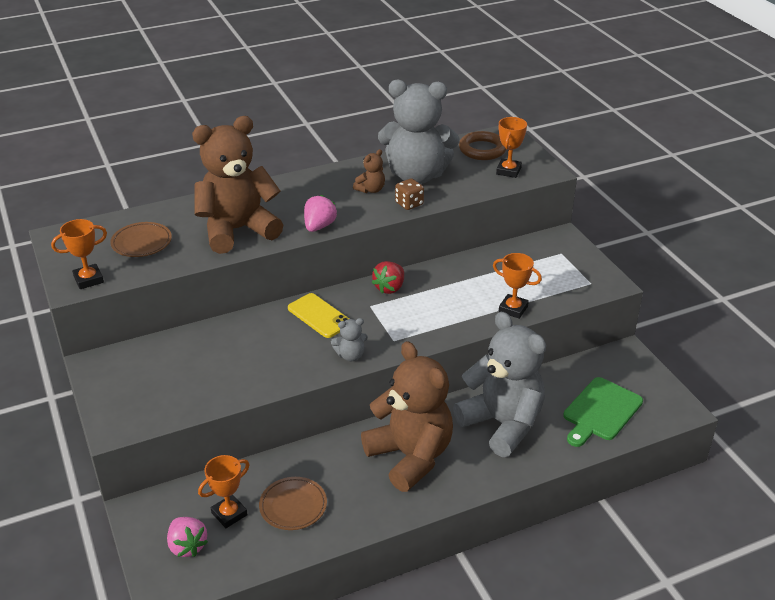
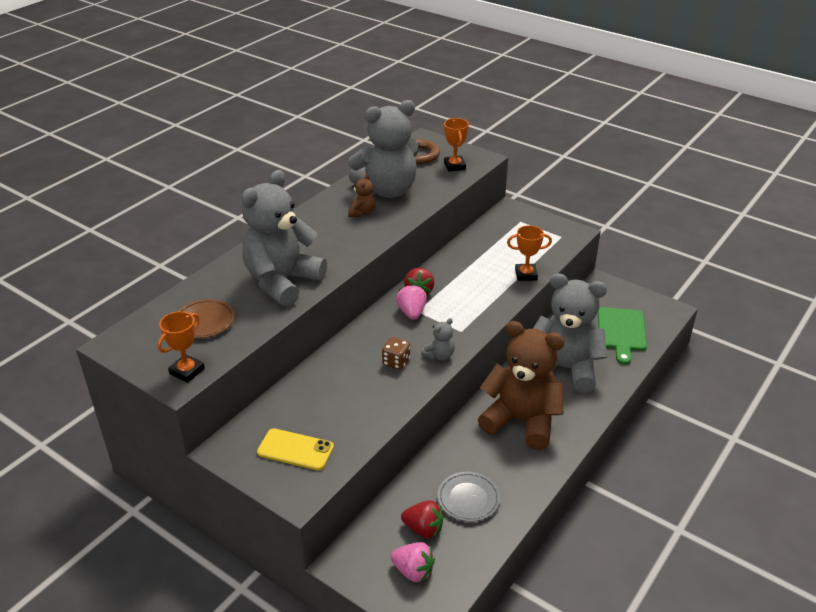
camera: 30 degrees left, 0 degrees up
brown teddy bear [192,116,283,254] -> grey teddy bear [242,170,327,307]
orange trophy [198,455,250,528] -> red strawberry [401,500,444,539]
brown plate [259,477,327,530] -> grey plate [438,472,500,522]
yellow phone [288,293,349,338] -> yellow phone moved to [257,428,334,471]
pink strawberry [304,195,337,232] -> pink strawberry moved to [396,284,427,320]
brown dice [395,178,424,210] -> brown dice moved to [382,337,410,370]

